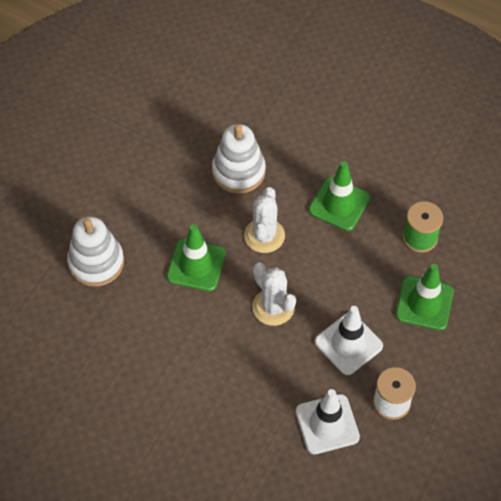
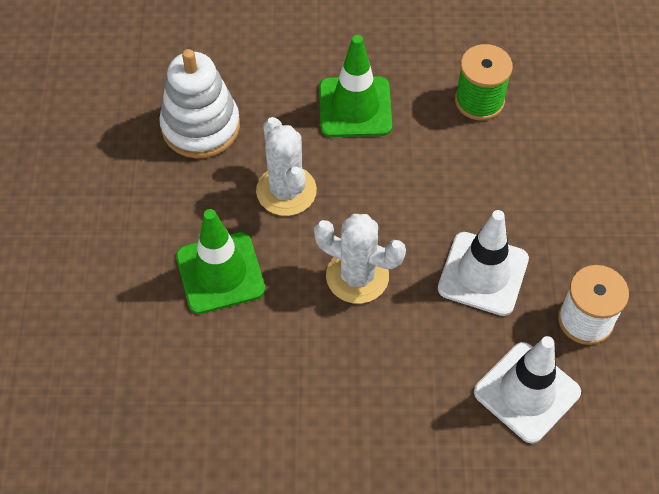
camera: 30 degrees left, 0 degrees up
white stacking toy [67,217,124,287] -> none
green traffic cone [396,264,454,330] -> none

